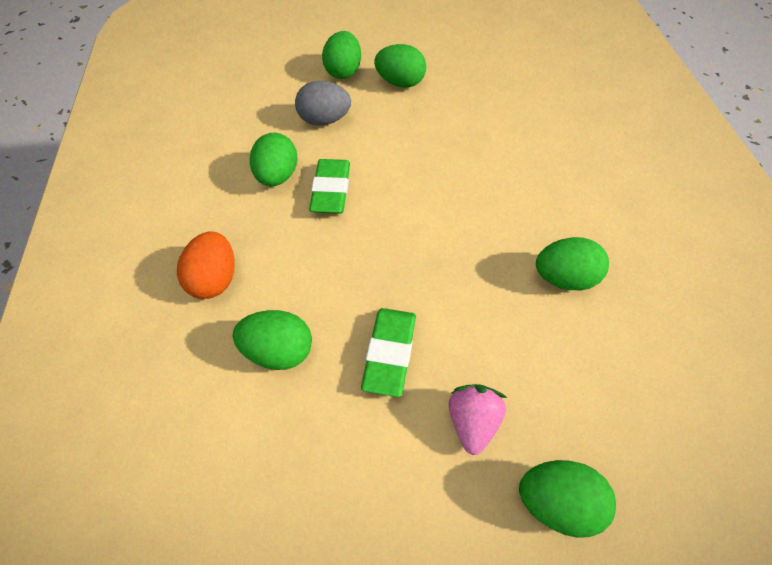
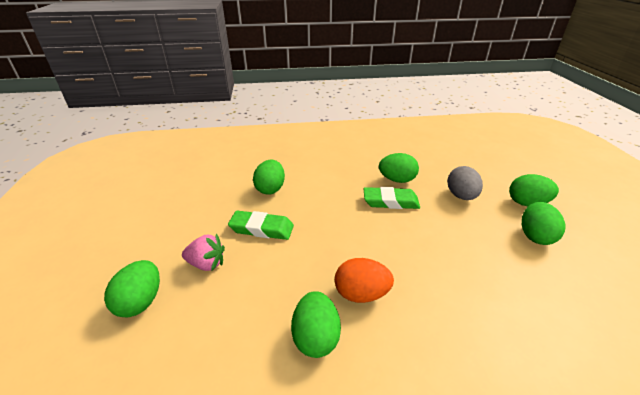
camera: 90 degrees right, 20 degrees down
orange egg [177,232,235,299] -> orange egg moved to [335,258,394,303]

